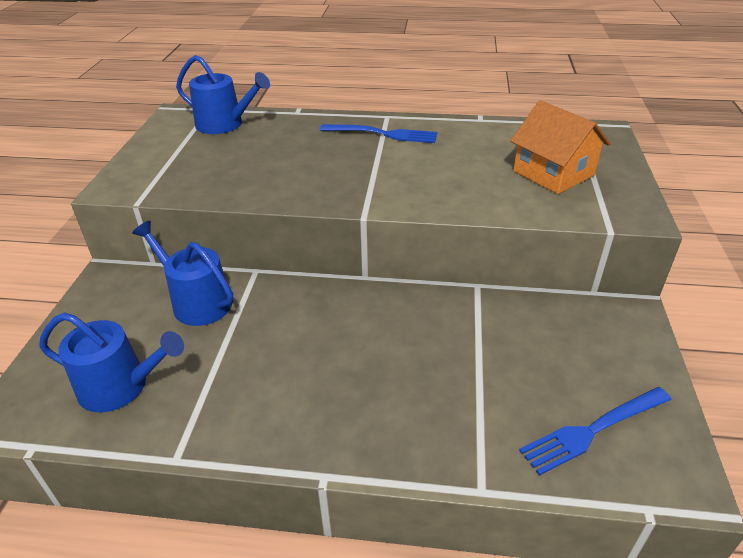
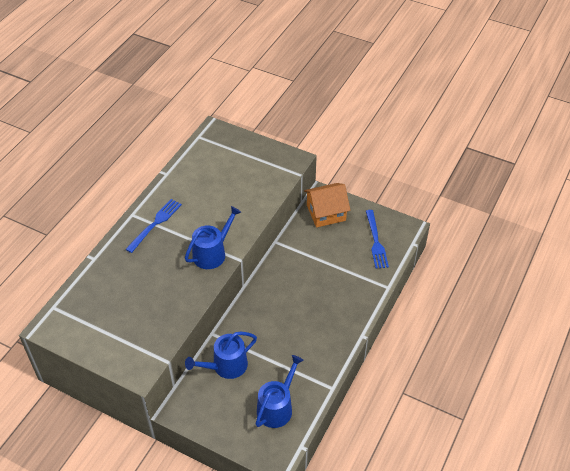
camera: 70 degrees left, 10 degrees up
blue watering can [176,55,270,134] -> blue watering can moved to [185,206,241,269]
orange house [510,100,611,194] -> orange house moved to [304,183,350,228]

